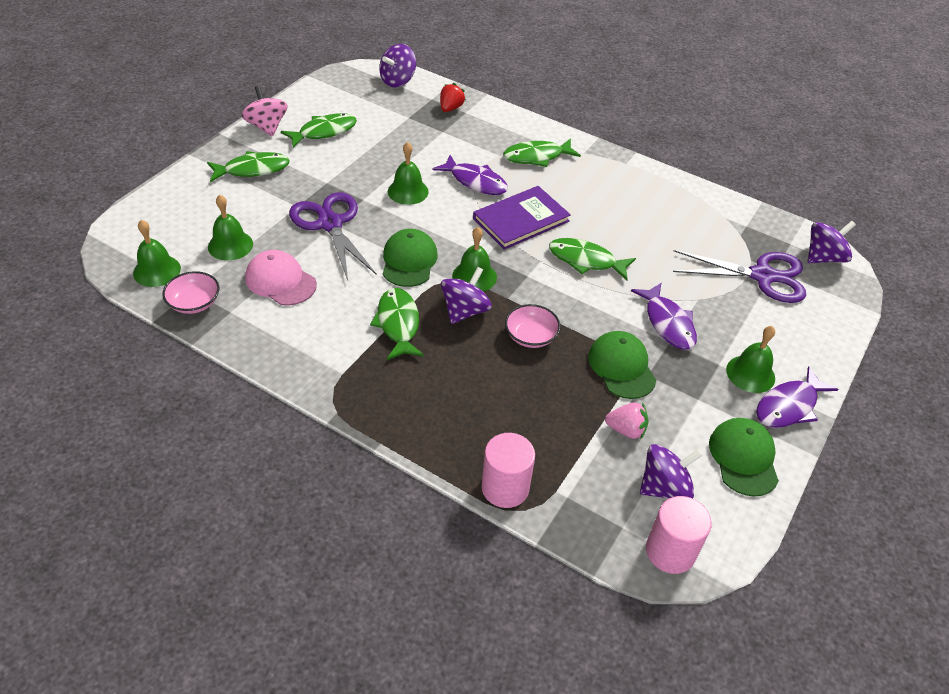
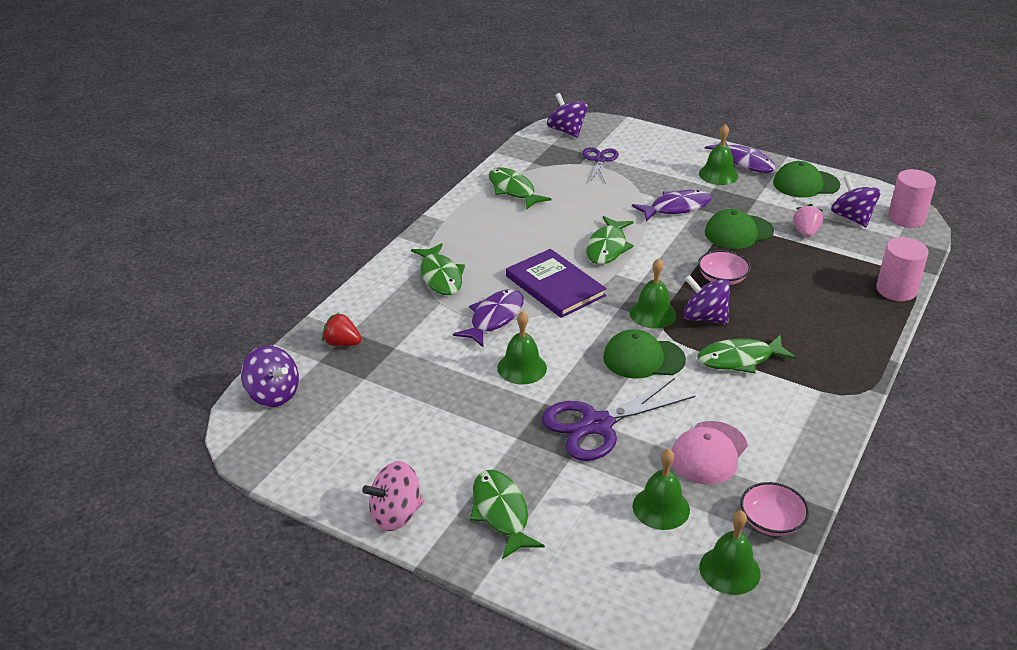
camera: 90 degrees left, 10 degrees down
green fish [281,113,357,148] -> green fish moved to [489,167,551,209]
purple scissors [673,250,806,303] -> purple scissors [582,147,619,184], size x0.59

